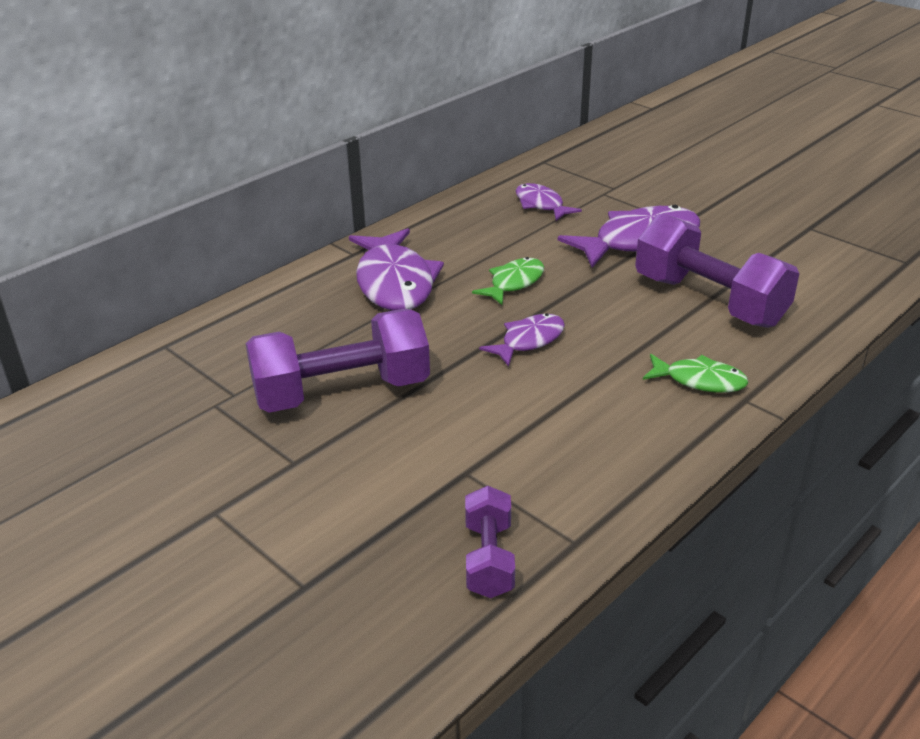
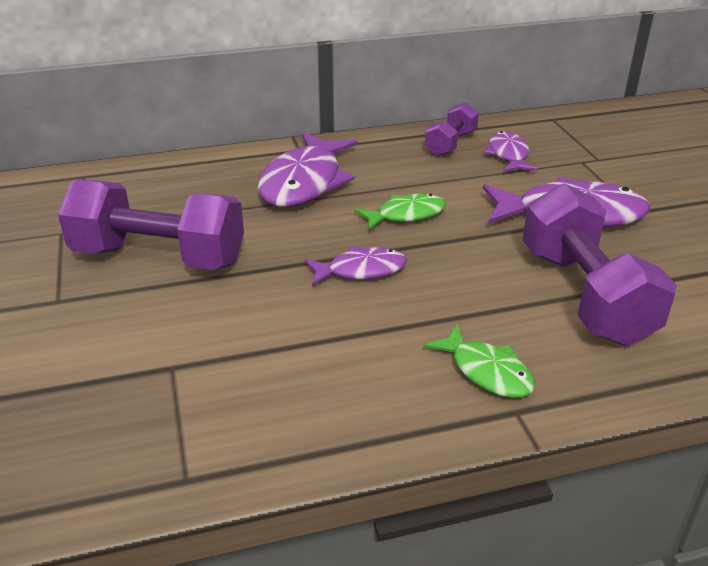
camera: 30 degrees right, 0 degrees up
purple dumbbell [465,486,515,598] -> purple dumbbell moved to [425,102,479,156]

